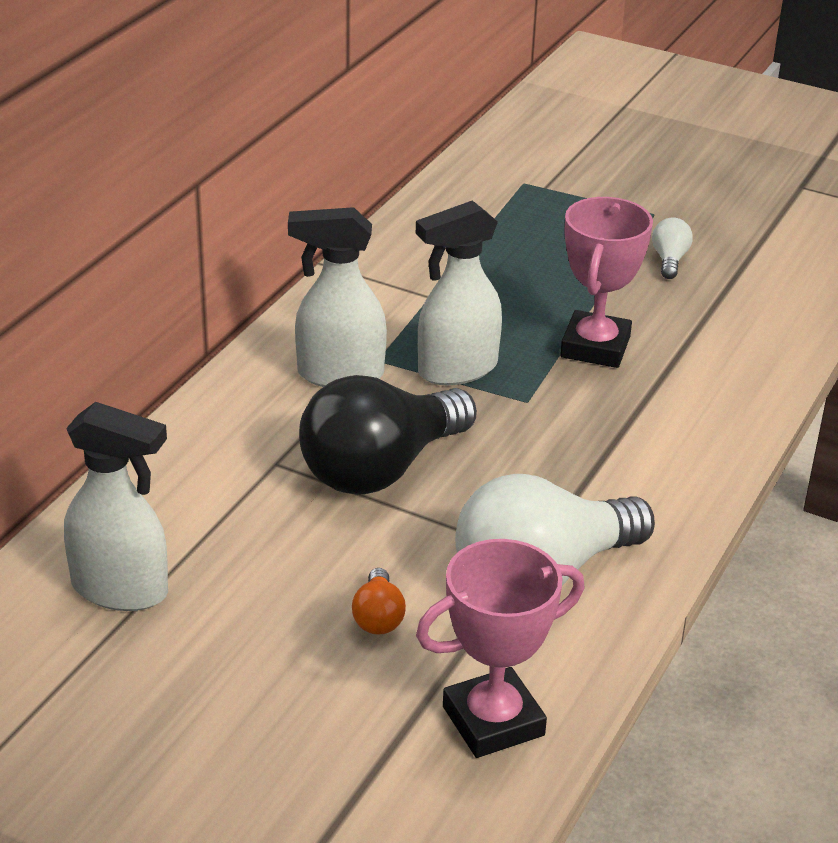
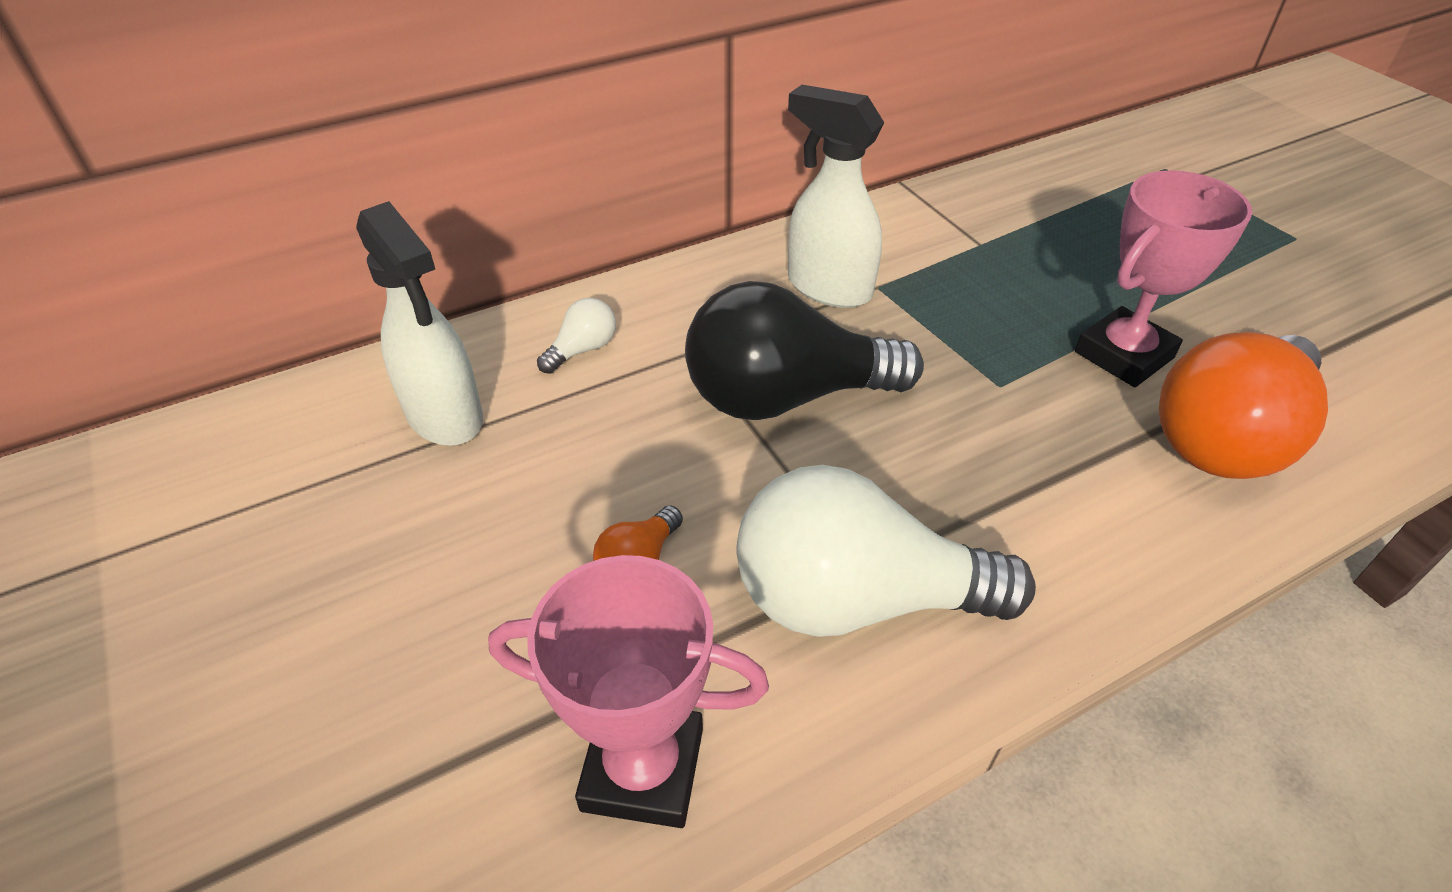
camera: 35 degrees right, 10 degrees up
white spray bottle [416,200,502,385] -> none
white light bulb [652,217,693,279] -> white light bulb moved to [537,298,616,374]
none -> orange light bulb [1159,332,1328,479]

